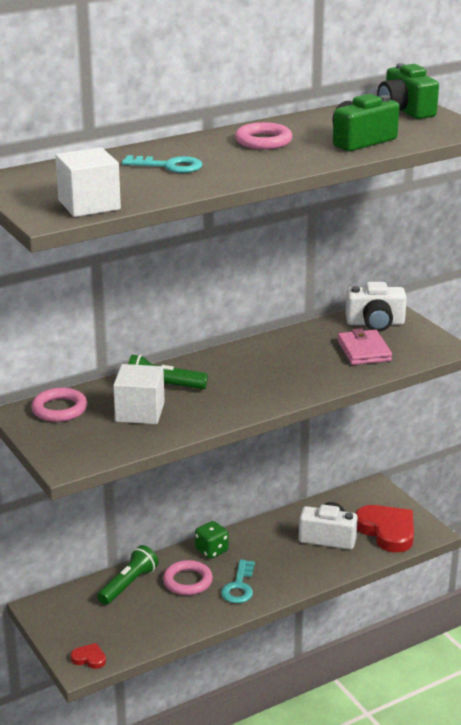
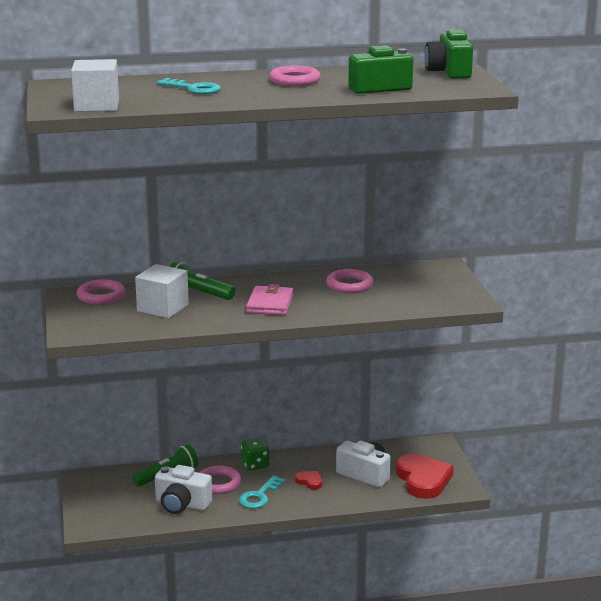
camera: 20 degrees right, 5 degrees down
red heart [71,643,106,669] -> red heart moved to [295,471,322,490]
pink wallet [338,328,392,365] -> pink wallet moved to [246,284,293,315]
white camera [346,282,407,332] -> white camera moved to [155,465,212,514]
none -> pink ring [326,269,374,293]

